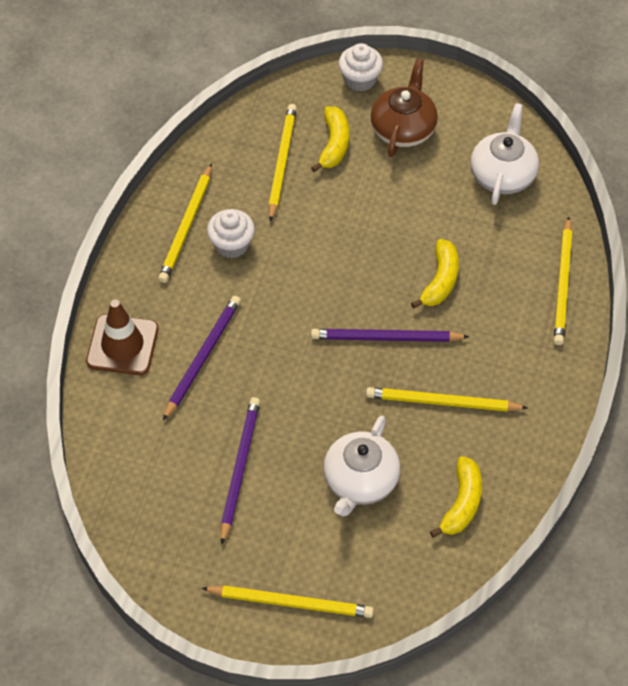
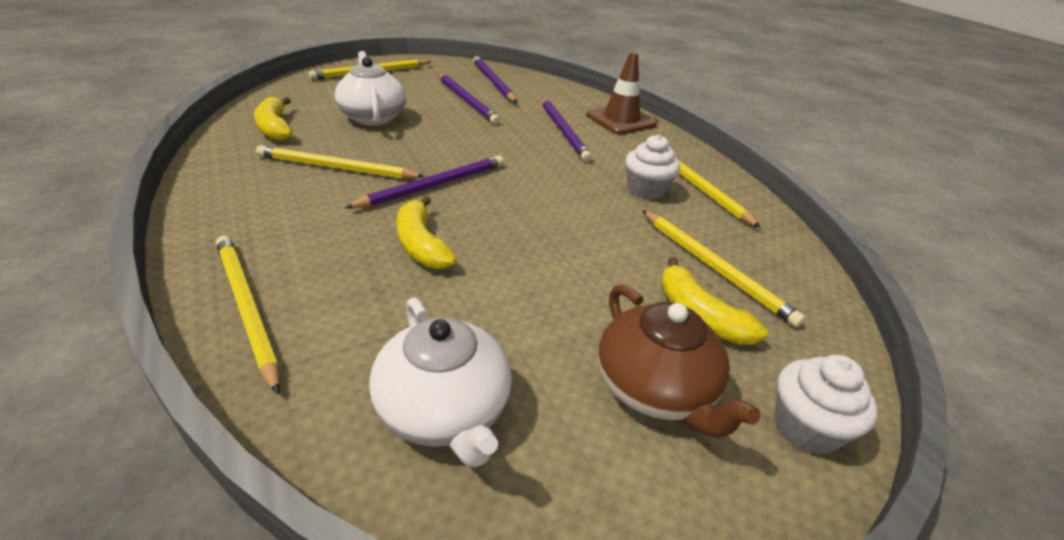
camera: 135 degrees right, 20 degrees down
yellow pencil [366,387,528,412] -> yellow pencil turned 135 degrees counterclockwise [256,145,425,179]
none -> purple pencil [473,56,517,103]

